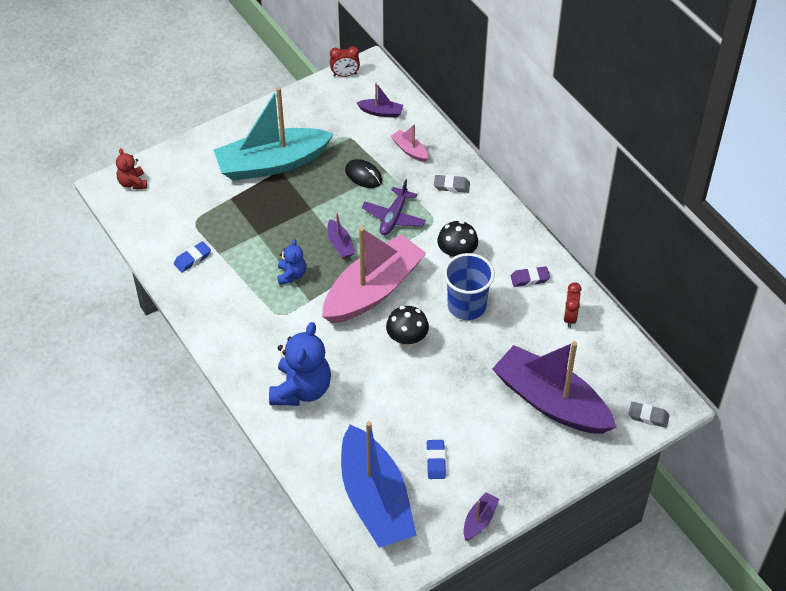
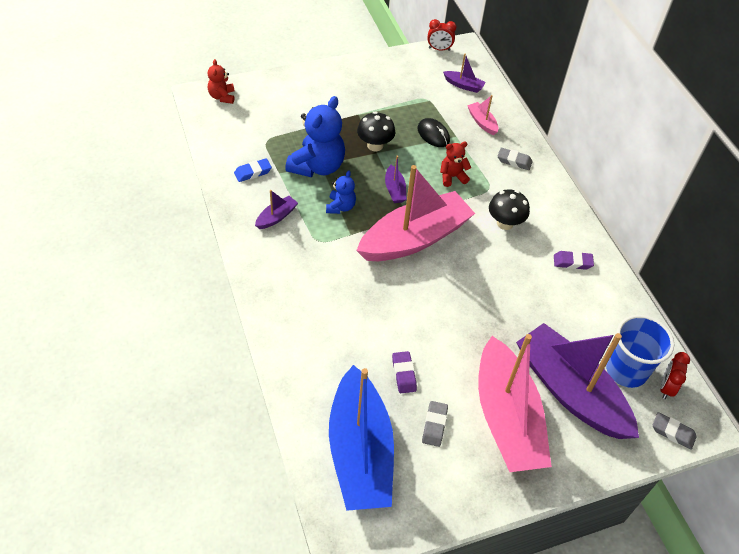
camera: 10 degrees right, 0 degrees up
turquoise boat [214,87,334,181] -> none
blue teddy bear [269,322,331,406] -> blue teddy bear moved to [285,96,345,177]
purple plane [362,179,426,235] -> red teddy bear [440,142,471,187]
black mushroom [386,306,429,347] -> black mushroom moved to [357,112,395,151]
blue eraser [427,440,446,479] -> grey eraser [422,401,448,447]
blue cup [444,253,495,320] -> blue cup moved to [606,315,675,388]
purple boat [464,492,499,541] -> purple boat moved to [255,190,298,229]
red clock [564,282,582,328] -> red clock moved to [660,352,690,399]
none -> purple eraser [392,351,417,393]
none -> pink boat [478,334,552,472]

